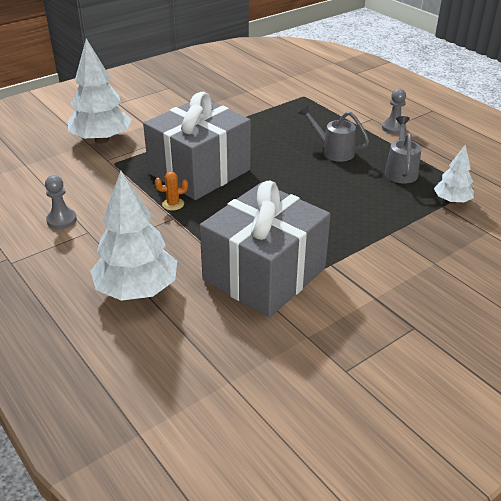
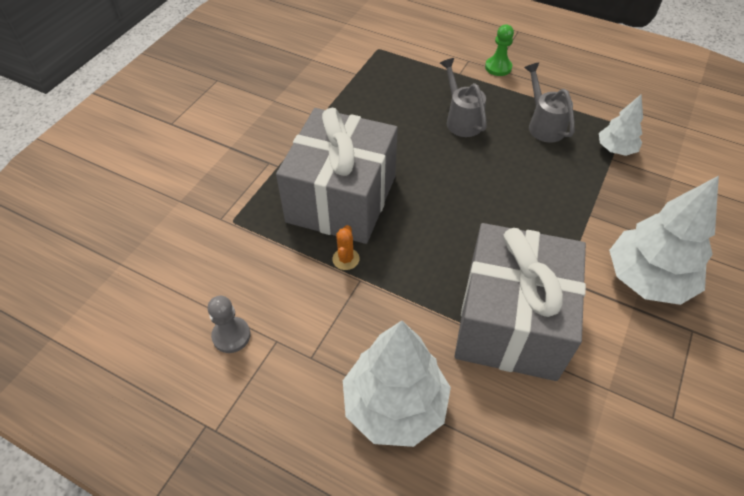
camera: 25 degrees left, 15 degrees up
white tree [68,38,132,144] -> white tree moved to [609,176,719,305]
orange cactus [155,171,188,210] -> orange cactus turned 45 degrees counterclockwise [332,225,360,270]
grey watering can [298,105,369,162] -> grey watering can turned 60 degrees clockwise [440,58,487,137]
grey pawn [382,88,406,134] -> green pawn [485,25,514,76]

